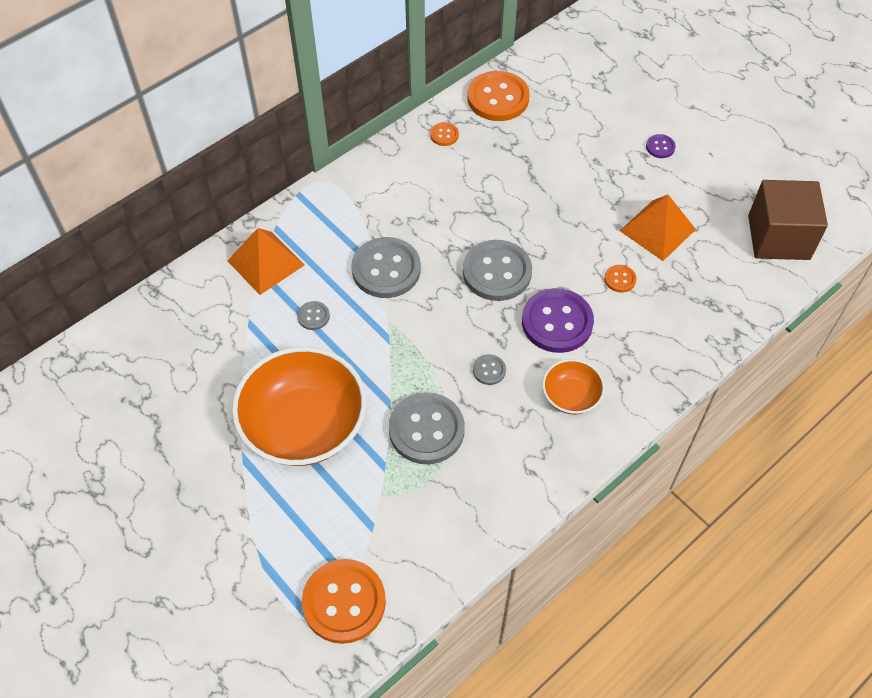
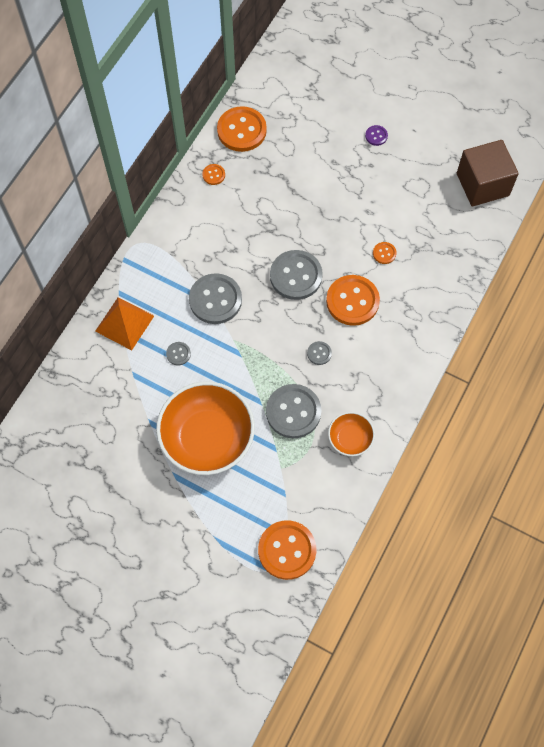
camera: 20 degrees left, 10 degrees up
purple button [522,288,594,353] -> orange button [326,275,380,326]
orange bowl [542,359,605,414] -> orange bowl moved to [328,412,375,456]
orange pyramid [620,195,696,261] -> none

